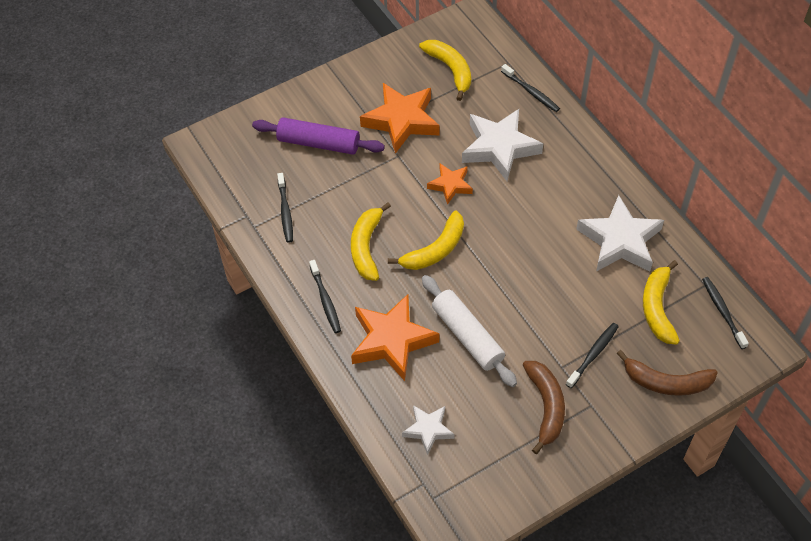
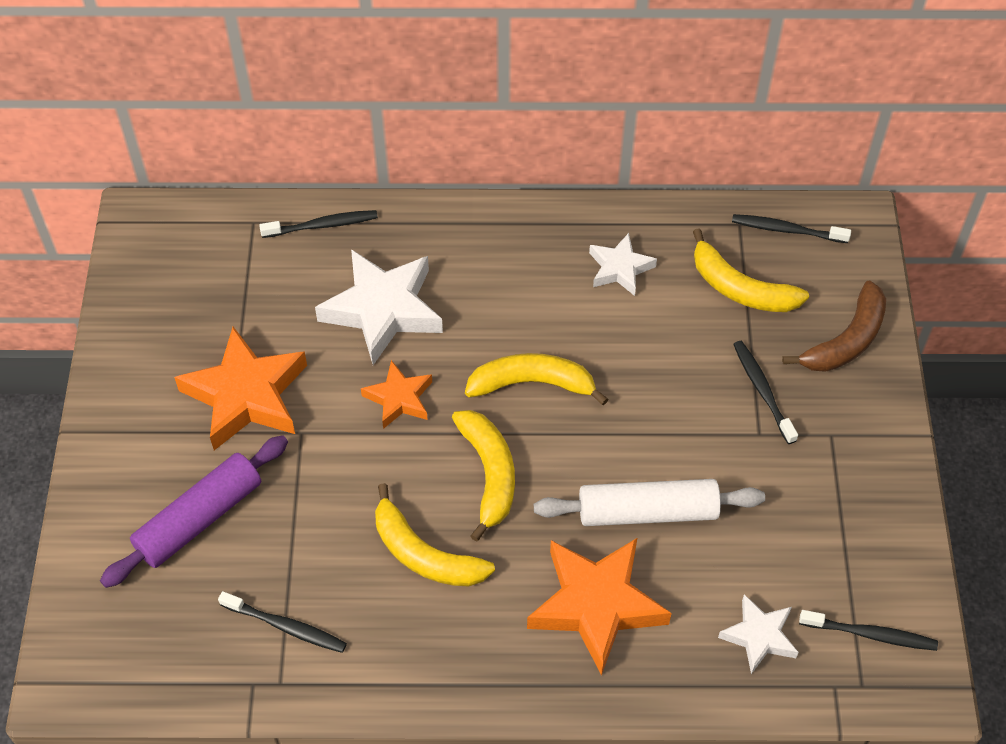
camera: 60 degrees left, 0 degrees up
black toothbrush [309,260,341,333] -> black toothbrush moved to [799,610,938,651]
yellow banana [419,40,471,101] -> yellow banana moved to [465,353,608,405]
brown banana [523,361,565,454] -> none
white star [576,195,664,272] -> white star [589,233,657,296], size x0.55

